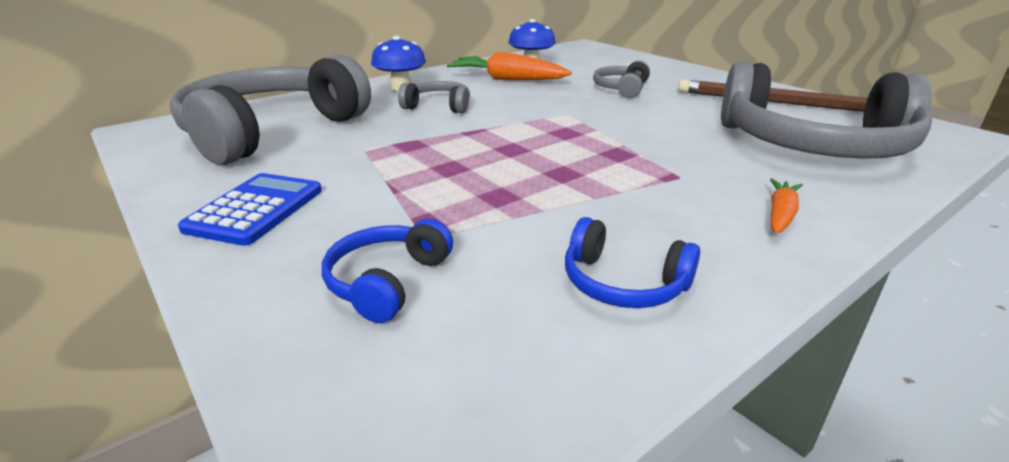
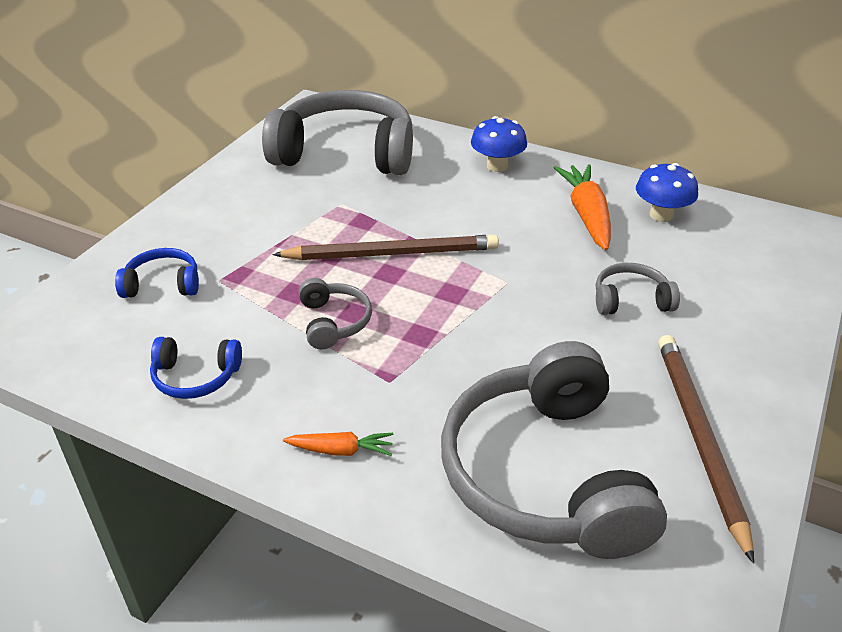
camera: 65 degrees right, 10 degrees up
blue calculator [178,173,322,246] -> none
grey headphones [398,81,470,113] -> grey headphones moved to [299,278,372,349]
blue headphones [565,217,700,308] -> blue headphones turned 90 degrees counterclockwise [150,337,242,399]
none -> brown pencil [272,235,499,260]

